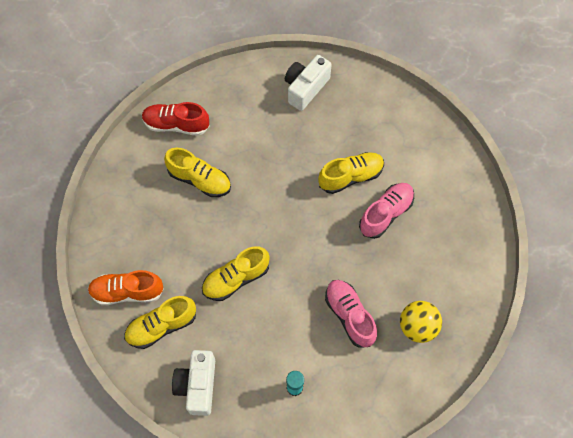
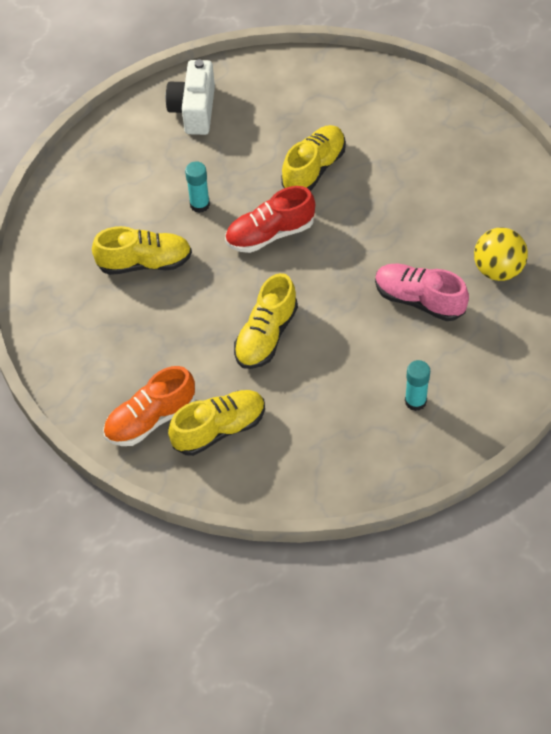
camera: 30 degrees left, 10 degrees down
yellow shoe [124,296,196,349] -> yellow shoe turned 150 degrees counterclockwise [168,390,265,456]
red shoe [142,102,209,136] -> red shoe moved to [225,186,315,253]
white camera [172,350,215,416] -> none
pink shoe [359,183,414,239] -> none
none -> turquoise glue stick [185,161,210,213]

